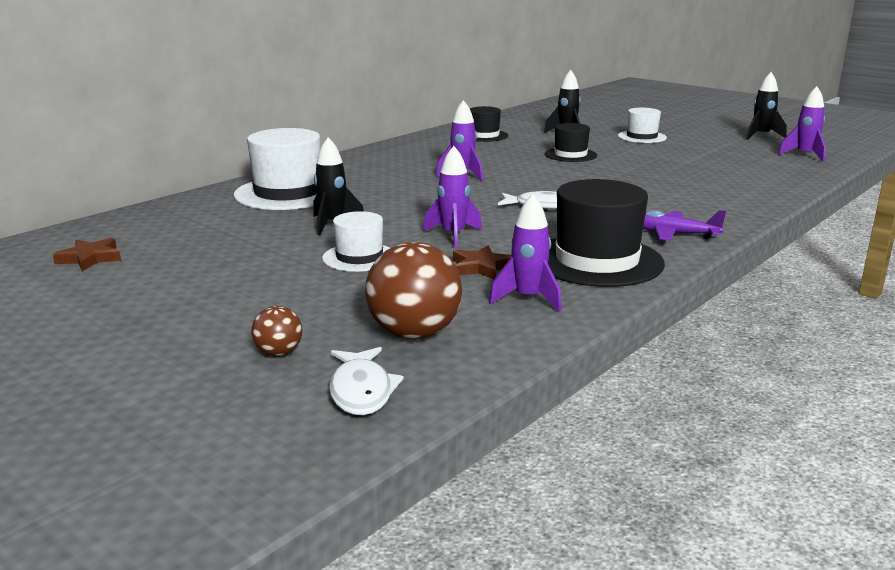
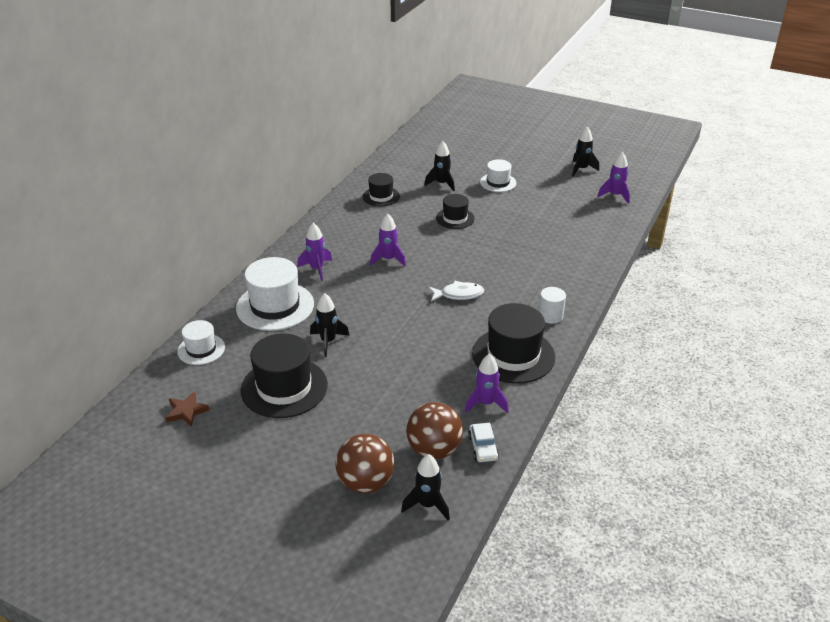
camera: 15 degrees left, 15 degrees up
brown ball [251,306,302,356] -> brown ball [335,434,395,494], size x2.00
white hat [322,211,390,272] -> white hat moved to [178,320,225,365]
white fish [329,347,404,415] -> black rocket [401,454,450,521]
purple rocket [423,146,482,248] -> purple rocket moved to [297,223,332,281]
brown star [453,245,511,279] -> none
purple plane [643,210,726,241] -> white cylinder [539,287,566,324]
none -> black hat [241,333,328,418]
none -> white car [468,423,499,462]

